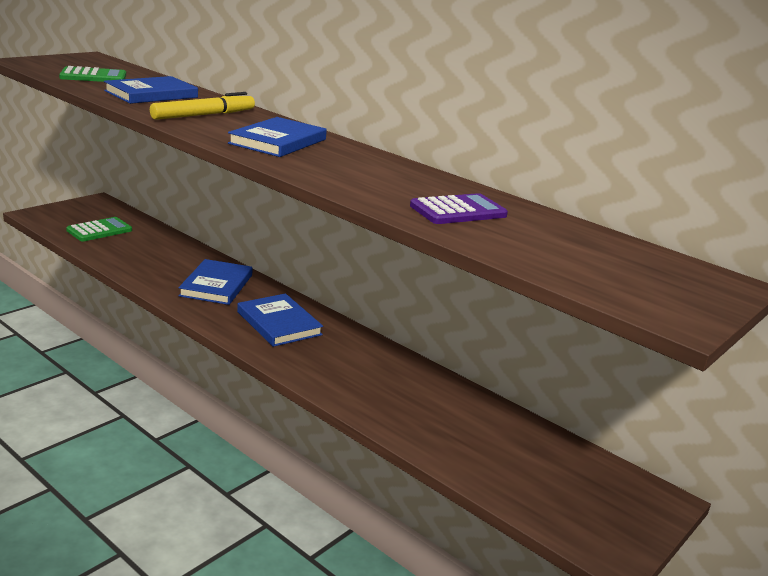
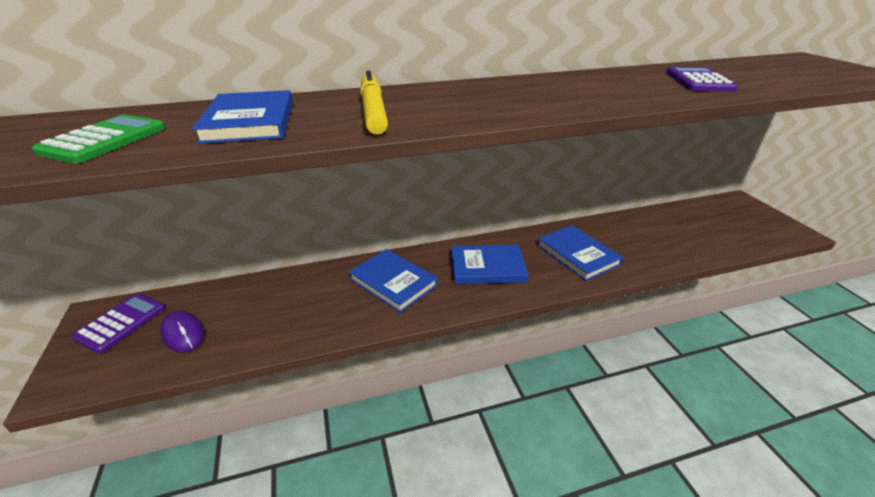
camera: 55 degrees left, 10 degrees up
green calculator [66,217,132,241] -> purple mouse [160,311,204,352]
blue book [228,117,327,157] -> blue book moved to [537,225,623,281]
none -> purple calculator [72,293,165,354]

